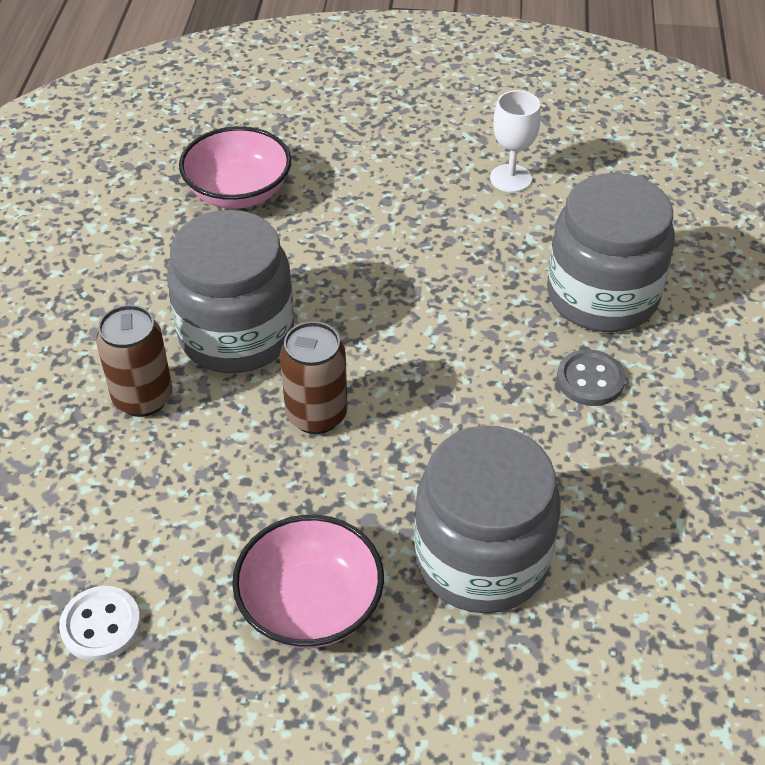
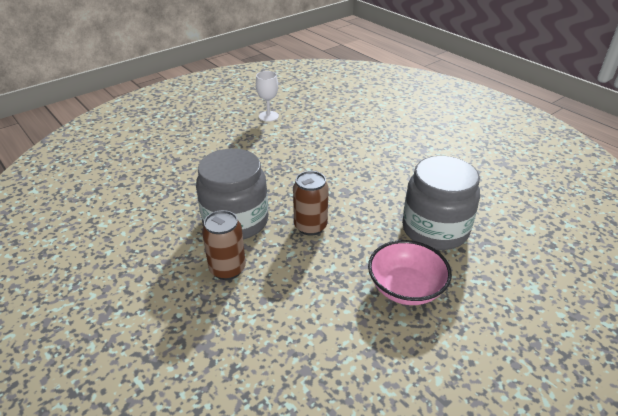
camera: 45 degrees left, 10 degrees down
white button [59,586,141,661] -> none
pink bowl [179,126,291,209] -> none
grey jar [547,173,675,332] -> none
grey button [557,349,625,406] -> none

